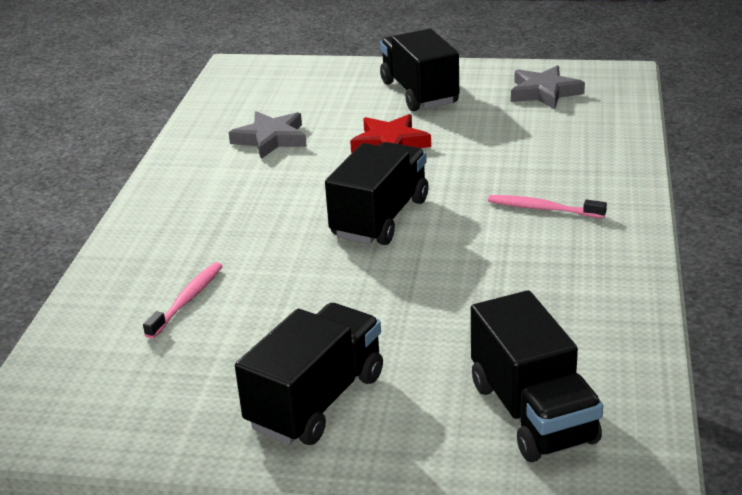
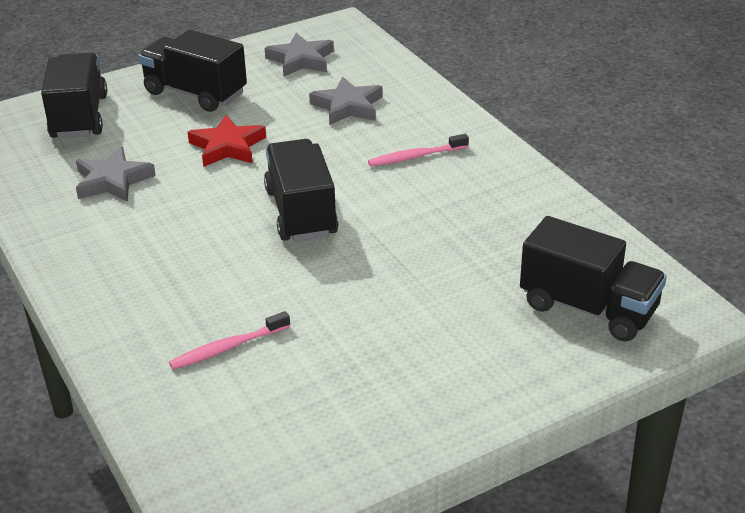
camera: 40 degrees left, 5 degrees up
pink toothbrush [143,262,222,339] -> pink toothbrush turned 105 degrees counterclockwise [169,311,290,370]
black truck [235,303,383,445] -> black truck moved to [41,53,107,138]
none -> grey star [309,77,383,125]

